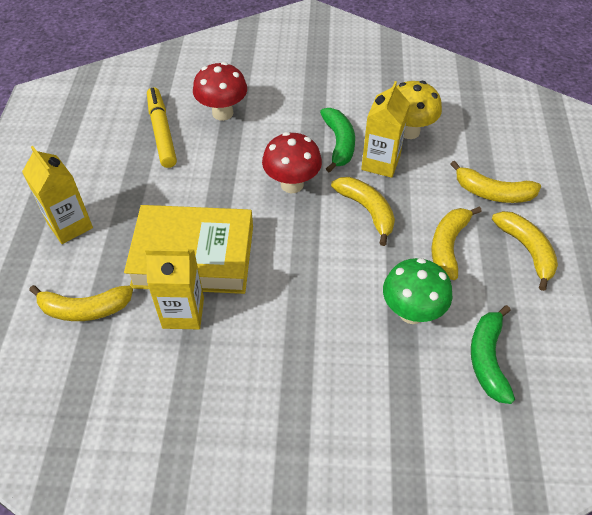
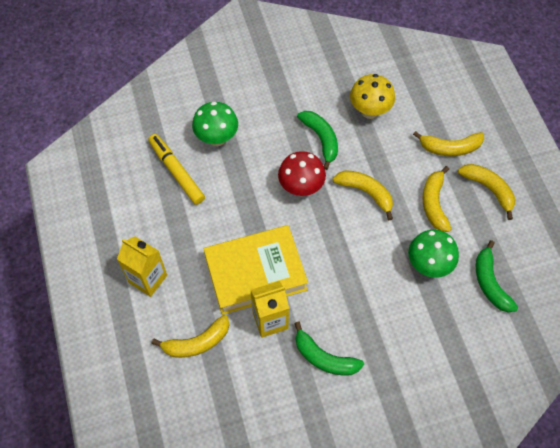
camera: 20 degrees left, 10 degrees up
red mushroom [193,62,247,121] -> green mushroom [192,102,238,146]
yellow carton [361,81,410,178] -> none
none -> green banana [294,321,364,376]

